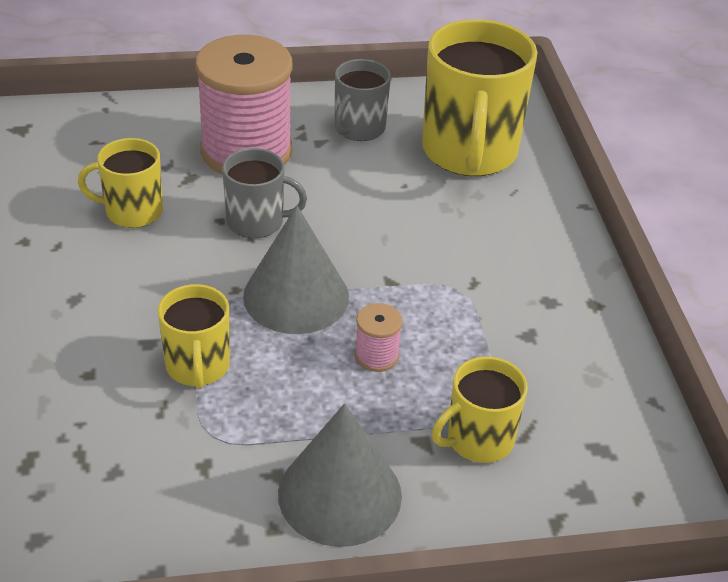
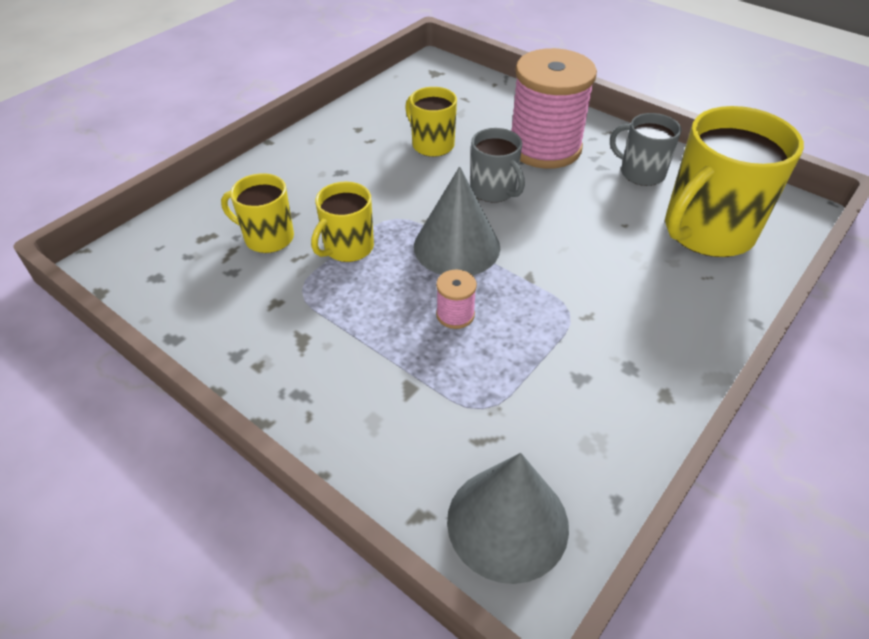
camera: 50 degrees right, 5 degrees up
grey cone [278,403,402,547] -> grey cone moved to [447,453,569,584]
grey mug [335,59,391,141] -> grey mug turned 45 degrees clockwise [610,113,681,186]
yellow mug [432,356,528,463] -> yellow mug moved to [221,173,294,253]

